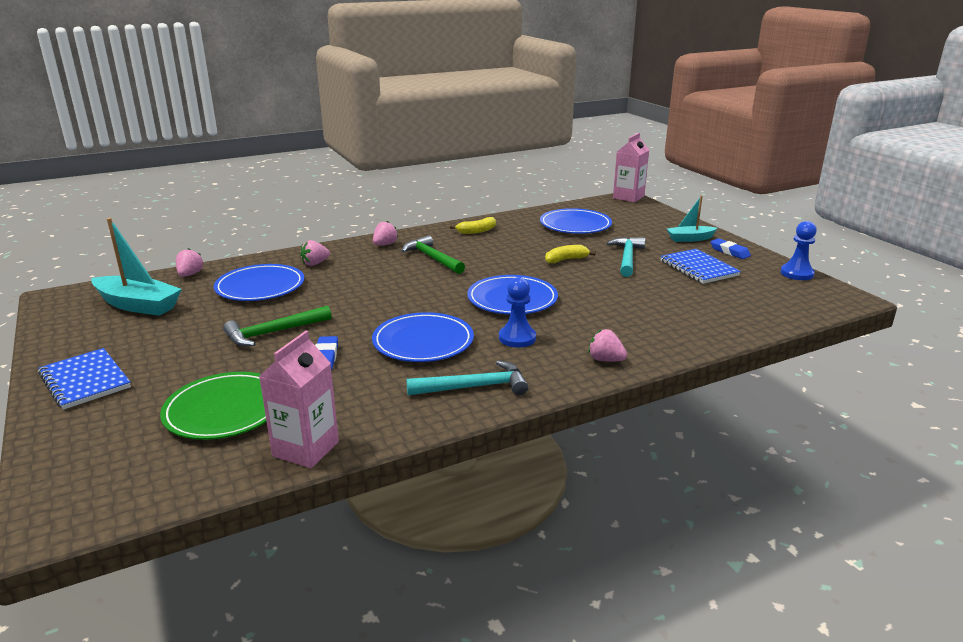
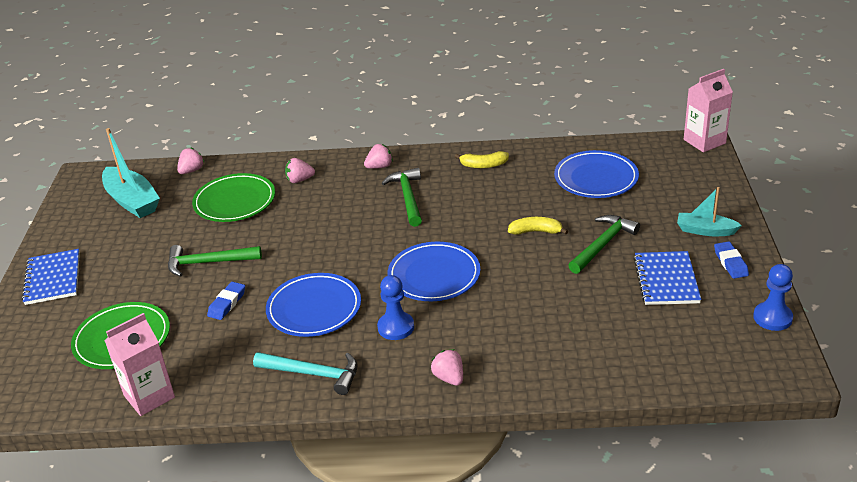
camera: 30 degrees right, 10 degrees up
blue plate [214,264,304,301] -> green plate [192,173,275,222]
turquoise hammer [607,237,646,277] -> green hammer [568,215,640,274]

